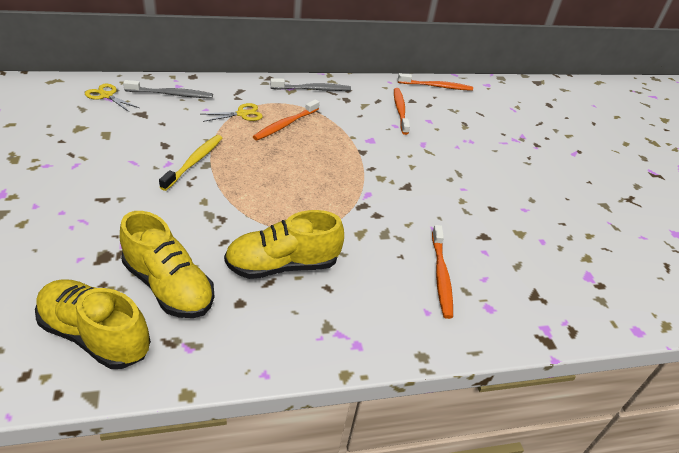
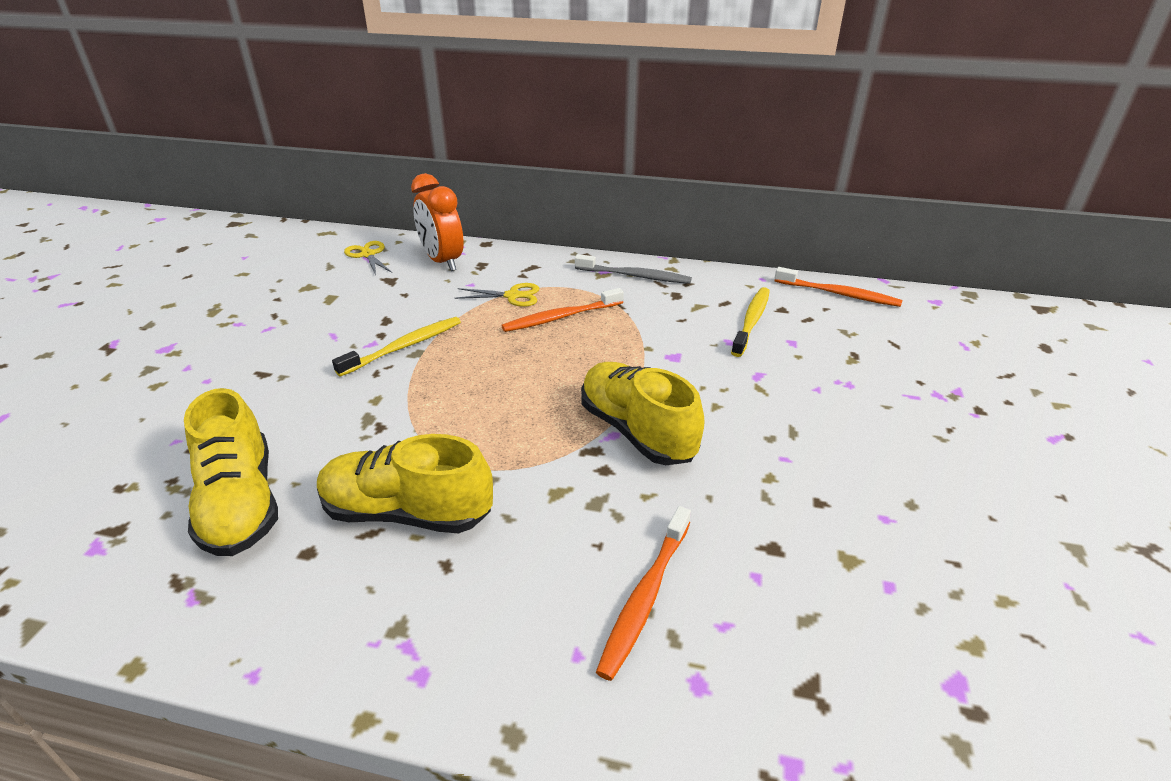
camera: 30 degrees right, 5 degrees down
yellow shoe [35,279,151,369] -> yellow shoe moved to [581,362,705,465]
grey toothbrush [123,80,213,98] -> orange clock [411,173,464,271]
orange toothbrush [394,88,410,135] -> yellow toothbrush [731,287,770,357]

